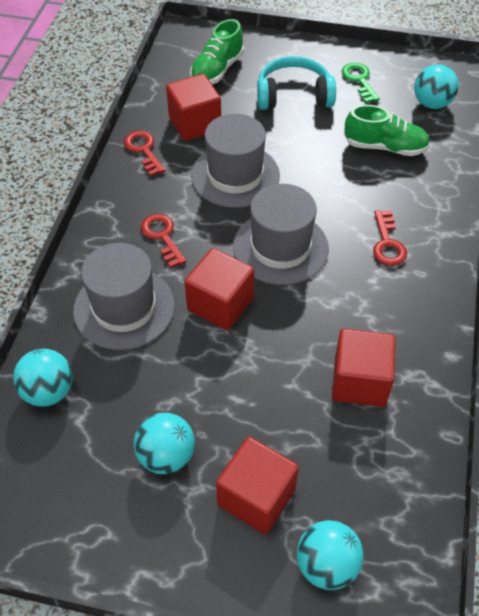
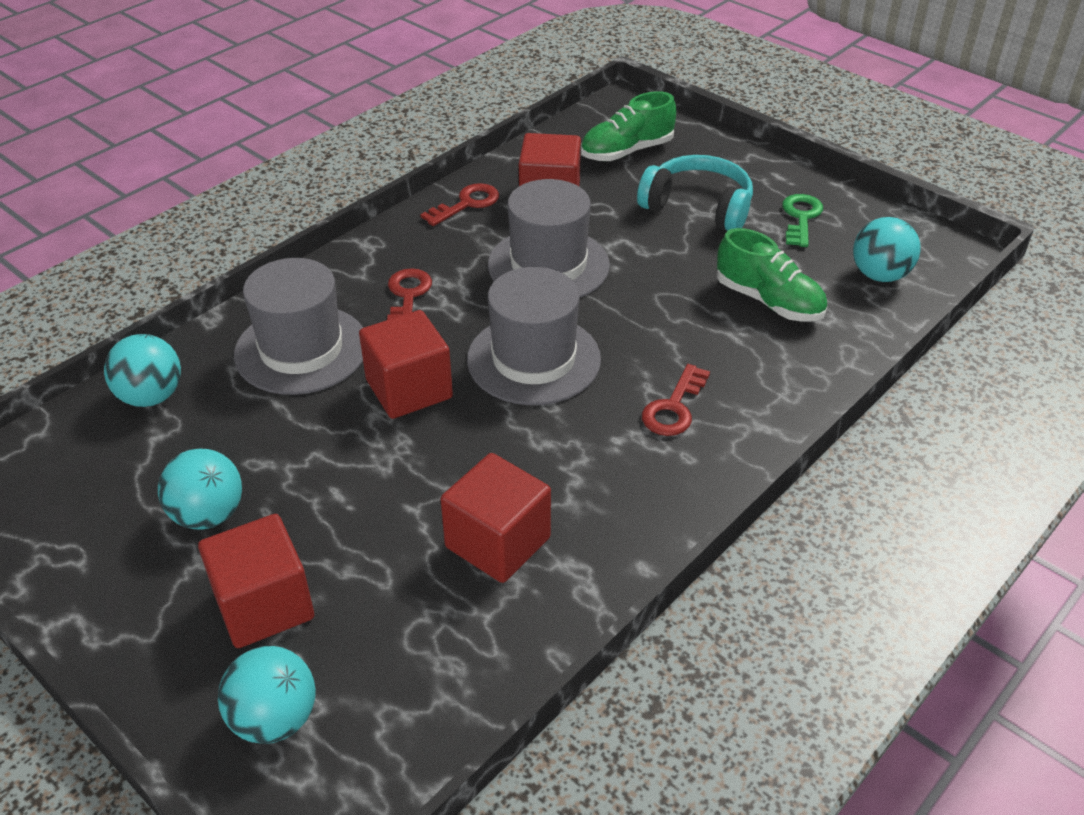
camera: 30 degrees right, 10 degrees down
red key [124,131,166,176] -> red key turned 45 degrees clockwise [420,183,499,226]

